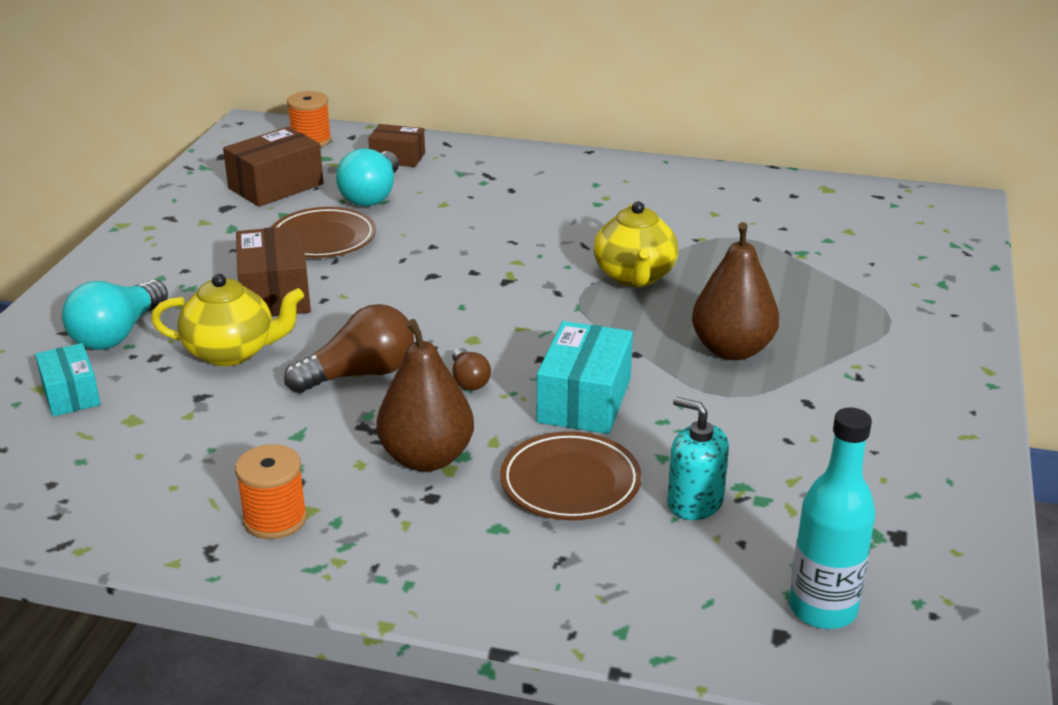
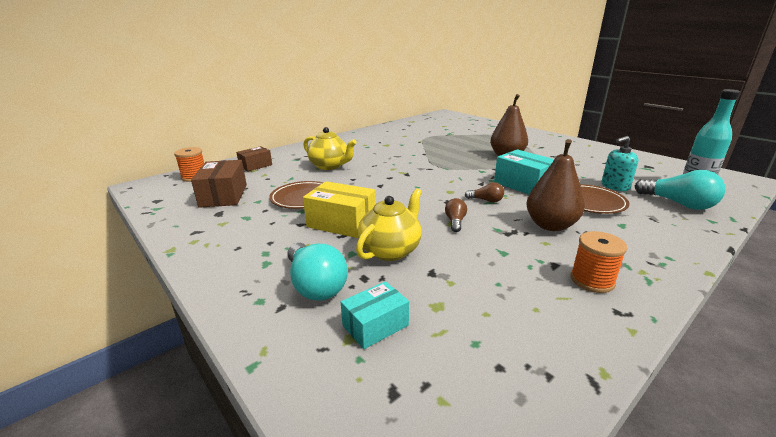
camera: 55 degrees left, 5 degrees down
turquoise box [35,343,101,417] -> turquoise box turned 45 degrees counterclockwise [341,281,409,349]
brown box [236,225,311,317] -> yellow box [303,181,376,238]
brown light bulb [284,304,414,393] -> brown light bulb [445,198,467,232], size x0.54
turquoise light bulb [336,148,399,206] -> turquoise light bulb moved to [635,170,726,210]
yellow teapot [594,202,678,287] -> yellow teapot moved to [303,127,357,170]

